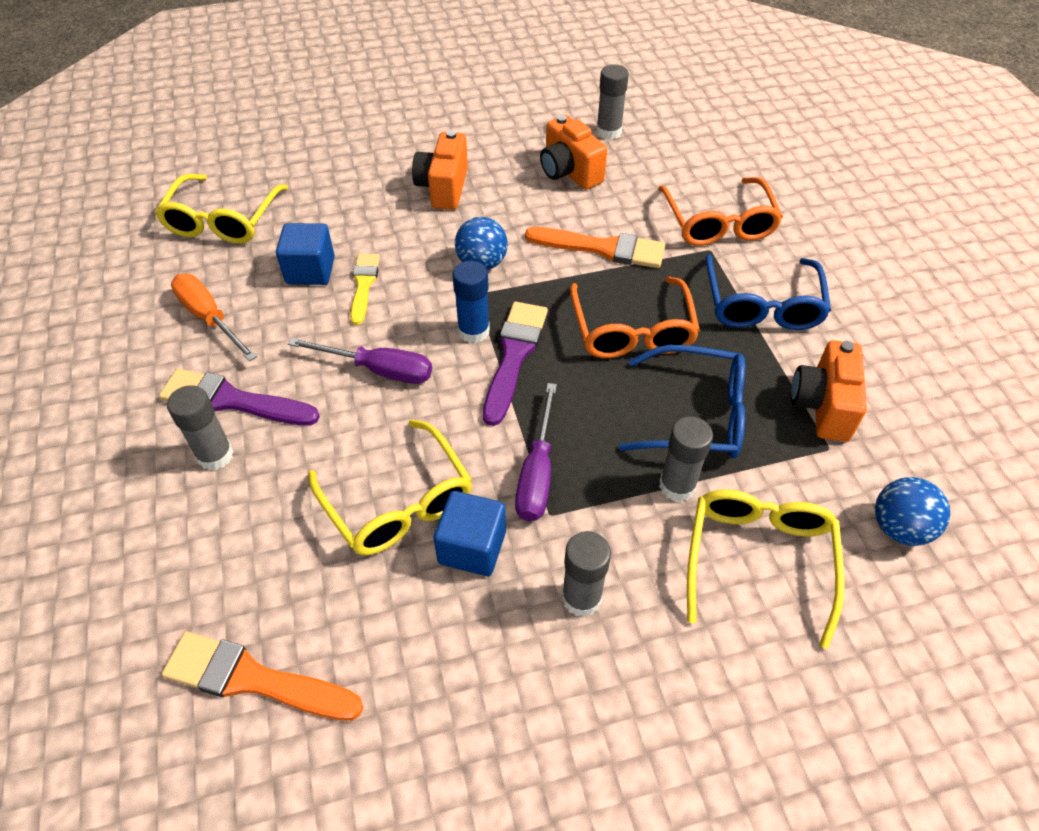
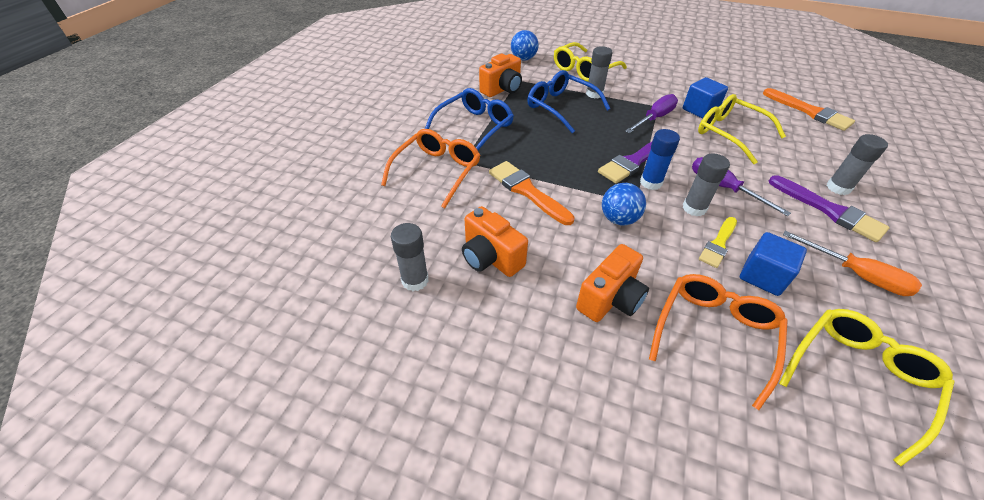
camera: 145 degrees left, 5 degrees down
orange screwdriver [171,274,257,361] -> orange screwdriver turned 45 degrees counterclockwise [783,231,922,296]
yellow glasses [308,419,472,555] -> yellow glasses turned 45 degrees counterclockwise [698,94,786,164]
orange camera [540,115,607,190] -> orange camera turned 135 degrees clockwise [462,206,528,277]
grey glue stick [562,531,611,617] -> grey glue stick moved to [682,153,730,216]
orange glasses [570,277,700,358] -> orange glasses moved to [649,274,788,410]

